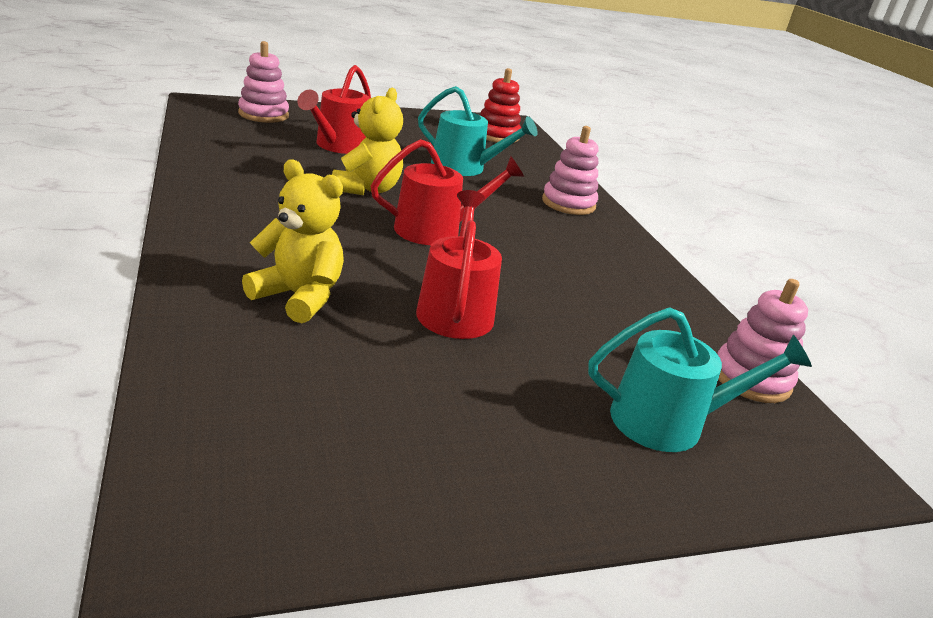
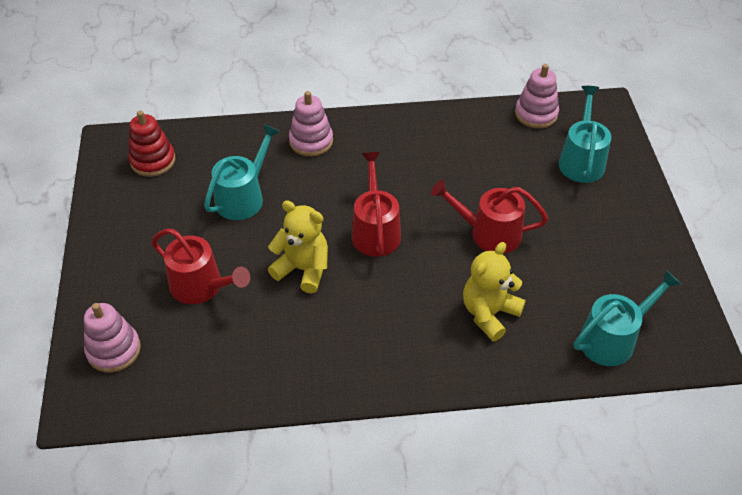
camera: 75 degrees left, 20 degrees up
none -> turquoise watering can [574,270,681,366]

